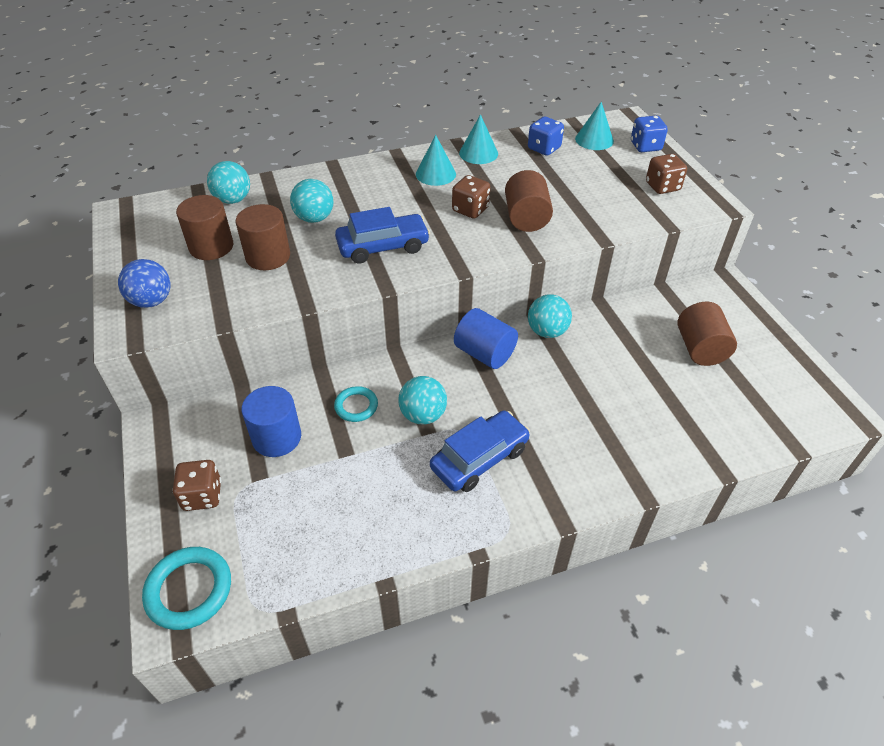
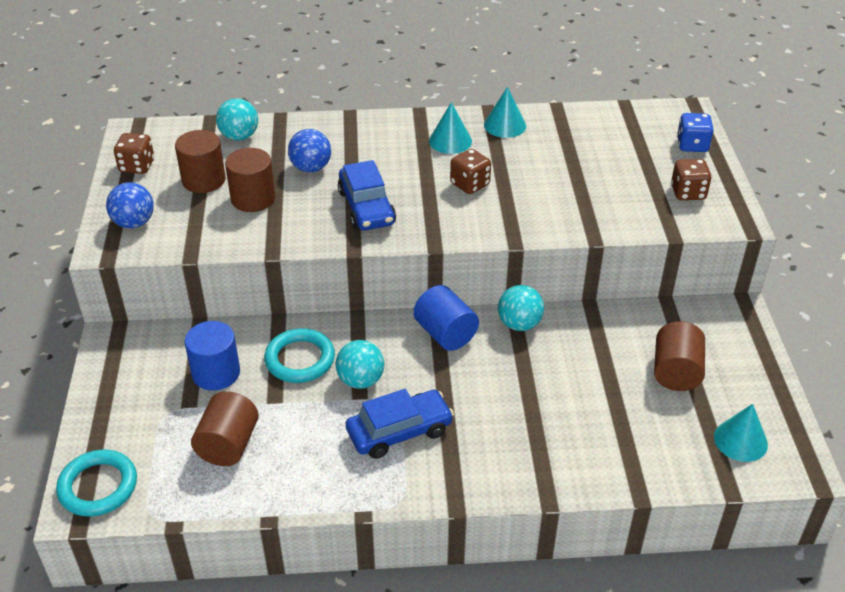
camera: 15 degrees right, 5 degrees down
brown dice [172,460,221,511] -> brown dice moved to [114,133,154,174]
turquoise ball [290,179,333,223] -> blue ball [288,129,331,172]
turquoise ring [334,386,378,422] -> turquoise ring [264,328,335,383], size x1.61
blue car [335,207,430,264] -> blue car turned 75 degrees clockwise [338,160,396,231]
brown cylinder [505,170,553,232] -> brown cylinder moved to [191,391,259,466]
blue dice [528,117,564,156] -> none
turquoise cone [575,102,614,150] -> turquoise cone moved to [714,404,768,462]

